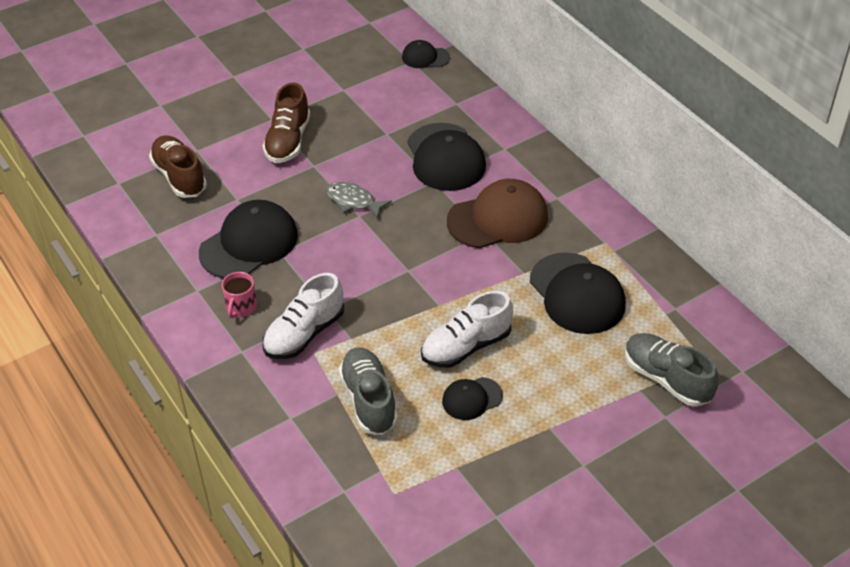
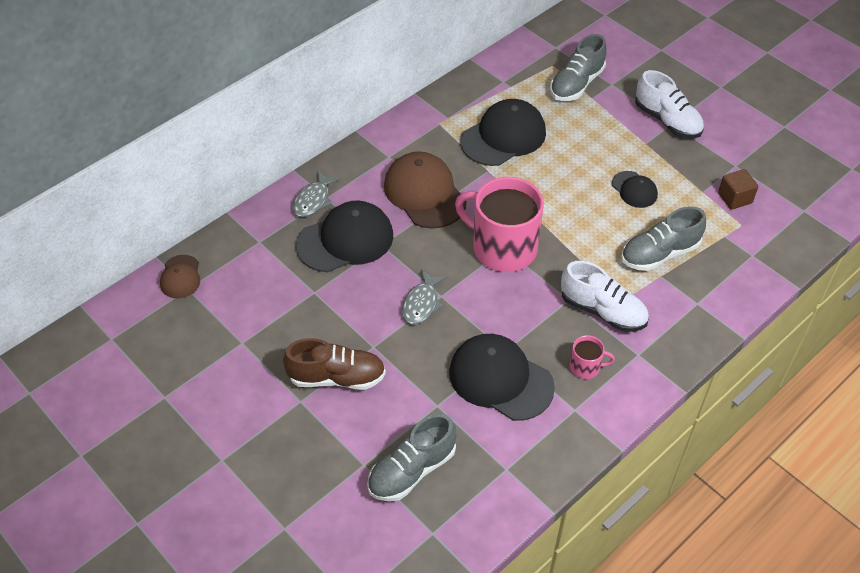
camera: 100 degrees left, 5 degrees up
brown shoe [149,135,207,198] -> grey shoe [367,414,456,501]
black cap [402,40,450,68] -> brown cap [160,255,200,299]
white shoe [421,291,513,368] -> white shoe moved to [635,70,704,138]
none -> grey fish [293,171,340,217]
none -> pink mug [455,177,544,272]
none -> brown cube [718,169,758,210]

